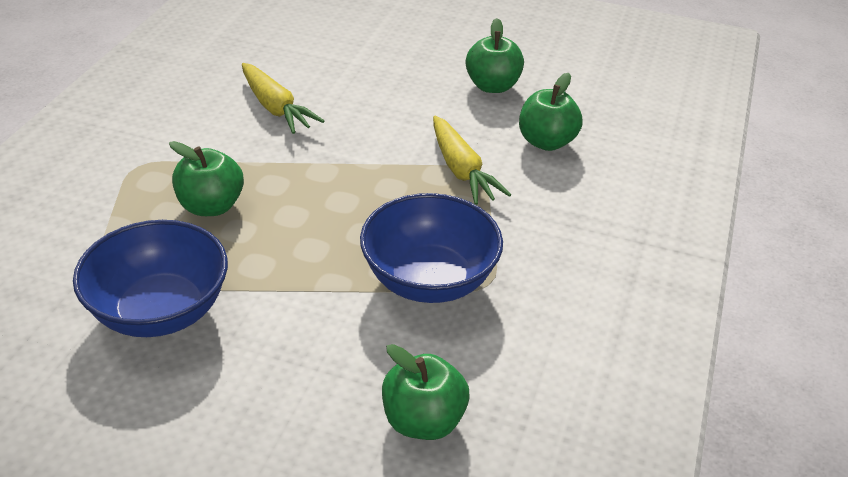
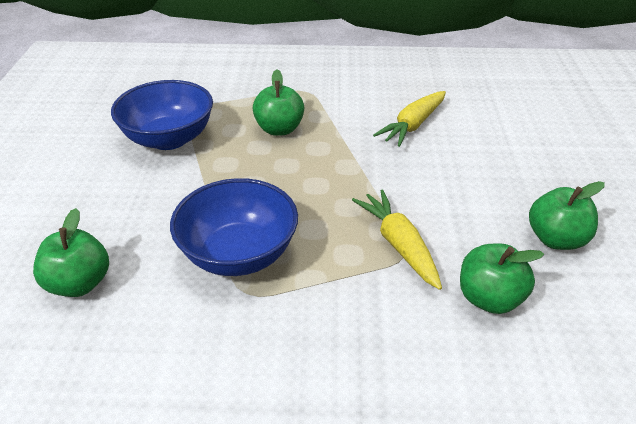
camera: 75 degrees right, 0 degrees up
yellow carrot [433,116,511,205] -> yellow carrot turned 105 degrees clockwise [352,189,442,290]

